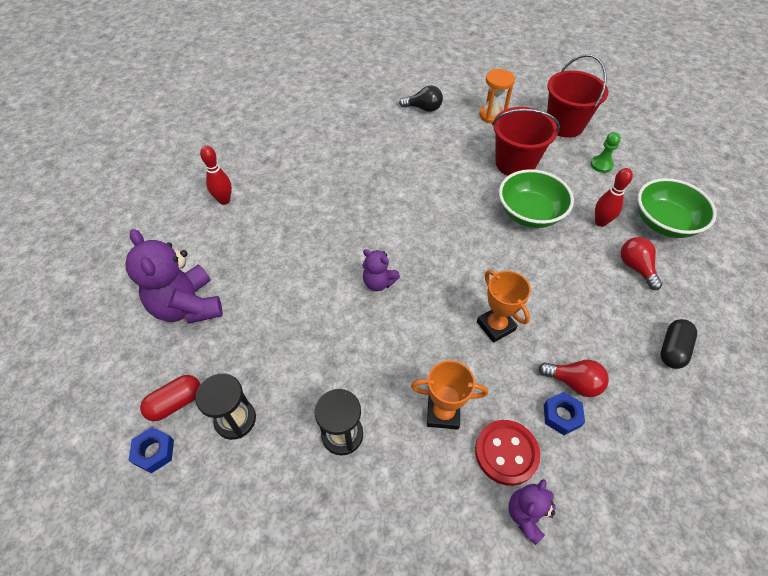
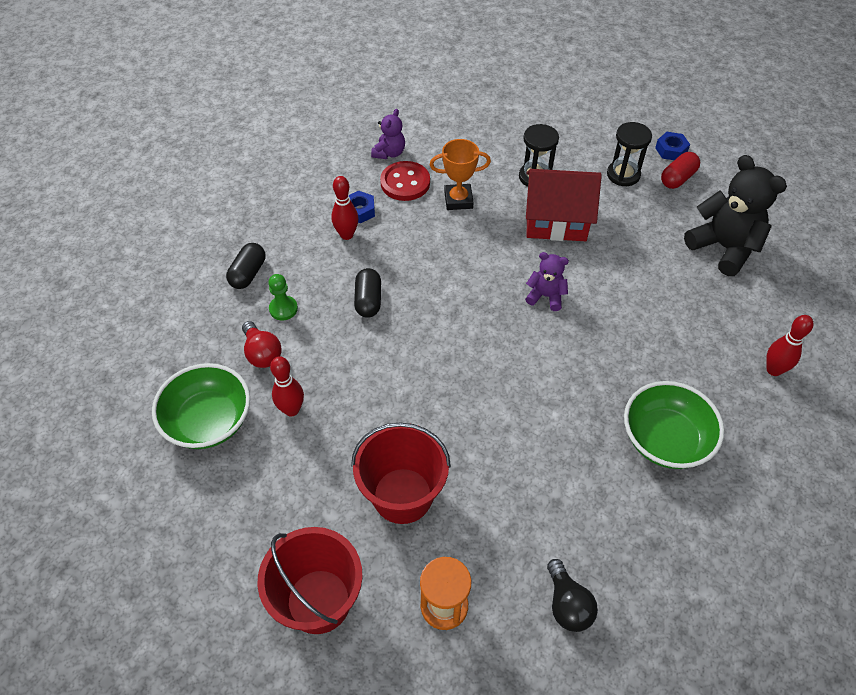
camera: 170 degrees right, 0 degrees up
purple teddy bear [125,229,223,324] -> black teddy bear [684,155,787,276]
black light bulb [399,85,443,112] -> black light bulb turned 105 degrees counterclockwise [547,559,598,632]
orange trophy [477,270,531,343] -> none
green bowl [499,169,574,228] -> green bowl moved to [624,381,724,469]
red light bulb [539,360,609,397] -> red bowling pin [331,176,358,240]
green pawn [590,132,621,173] -> green pawn moved to [268,274,298,320]
none -> black capsule [354,268,381,318]
none -> red house [526,169,602,241]

